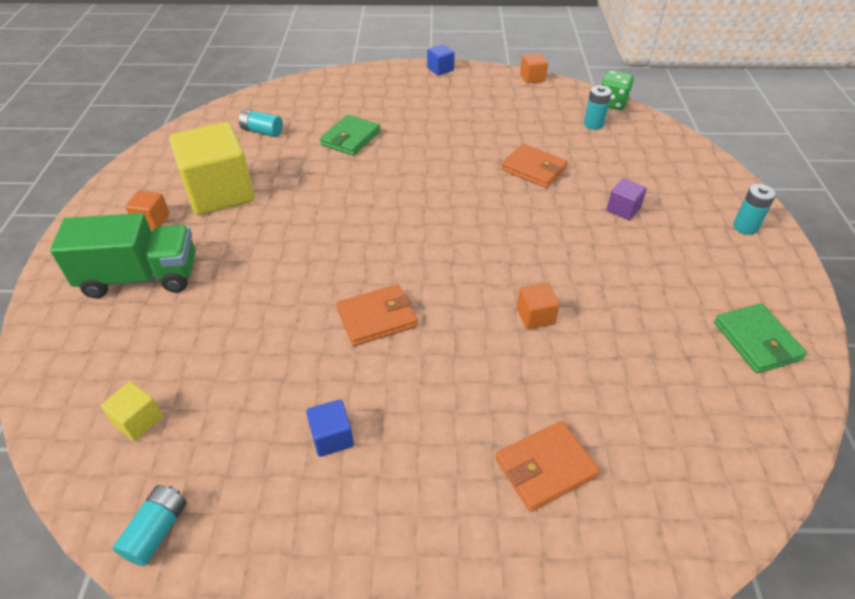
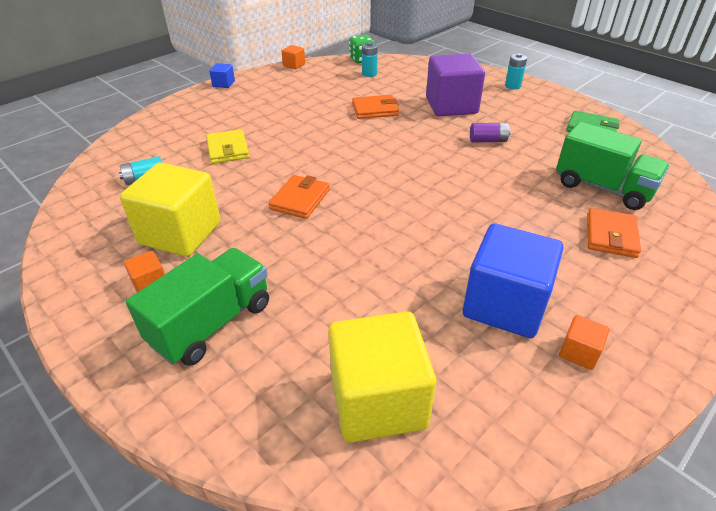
camera: 45 degrees left, 5 degrees down
yellow cube [101,382,163,441] -> yellow cube [328,311,436,443], size x2.31
turquoise battery [113,485,187,566] -> none
blue cube [306,399,354,457] -> blue cube [463,223,563,338], size x2.31
green wallet [320,114,380,156] -> yellow wallet [206,129,249,164]
orange wallet [337,284,417,346] -> orange wallet moved to [268,175,330,219]
orange cube [517,283,559,329] -> orange cube moved to [559,315,609,370]
purple cube [606,178,647,220] -> purple cube [426,53,485,116], size x2.31
none -> purple battery [470,123,511,142]
none -> green truck [556,122,670,210]

